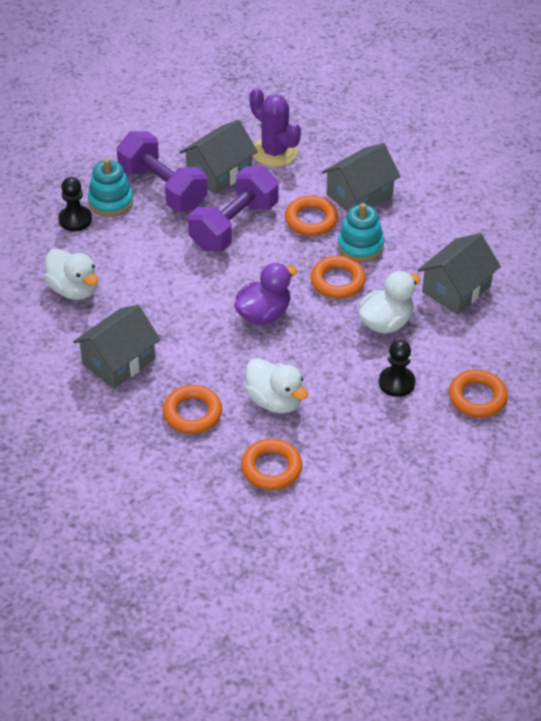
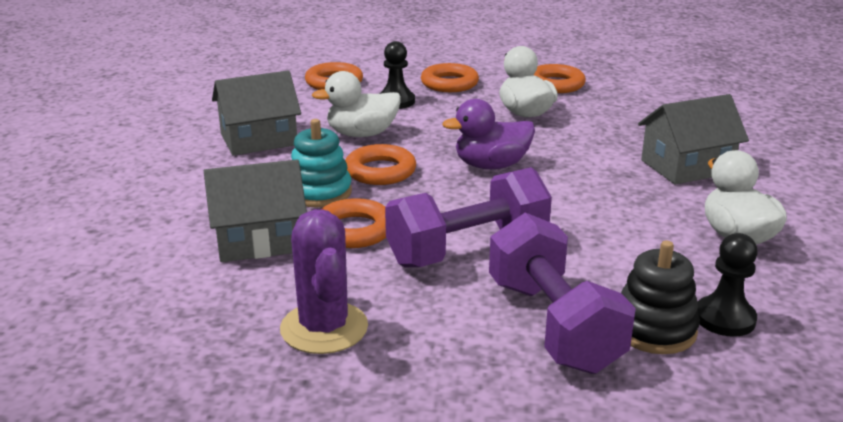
camera: 155 degrees left, 20 degrees down
turquoise stacking toy [88,158,133,217] -> black stacking toy [621,240,700,354]
orange ring [163,385,222,434] -> orange ring moved to [421,63,479,92]
grey house [180,120,258,195] -> none

